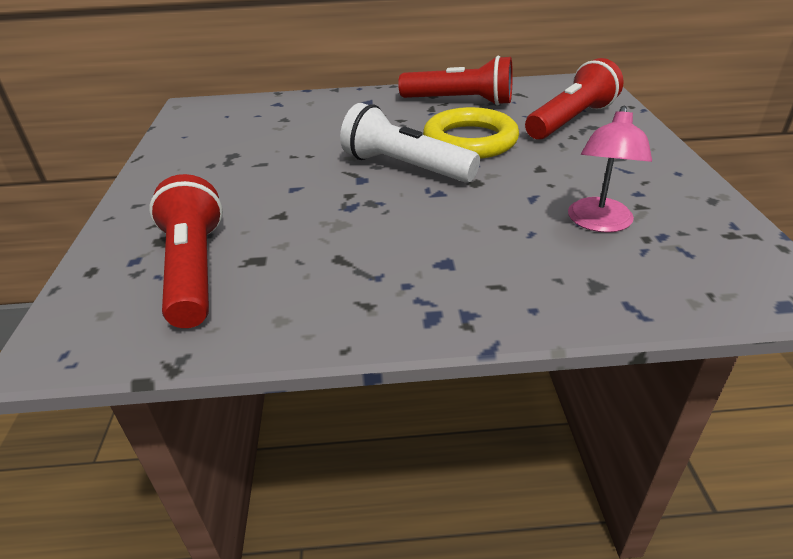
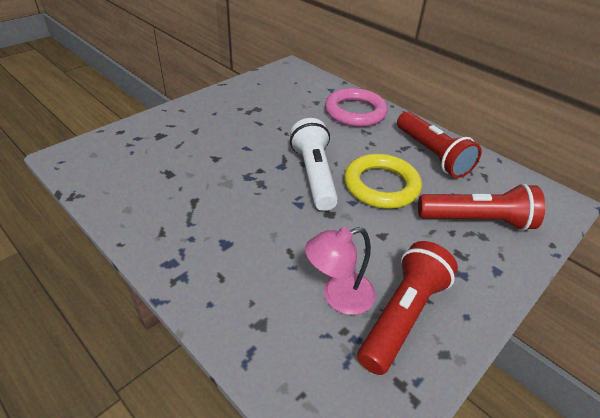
camera: 45 degrees right, 5 degrees up
red flashlight [149,174,223,328] -> red flashlight moved to [357,241,458,375]
none -> pink ring [325,88,388,127]

